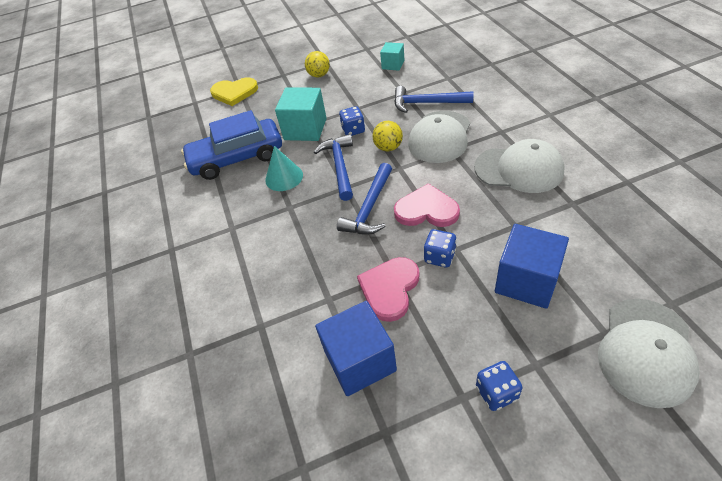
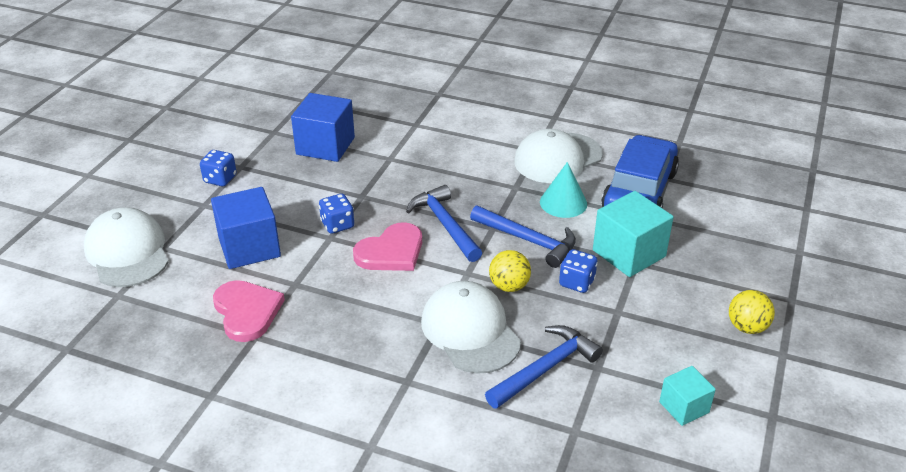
camera: 125 degrees right, 10 degrees down
yellow heart [210,78,258,106] -> none
pink heart [357,257,419,322] -> pink heart moved to [213,280,285,342]
white cap [474,139,565,193] -> white cap moved to [514,129,603,183]

